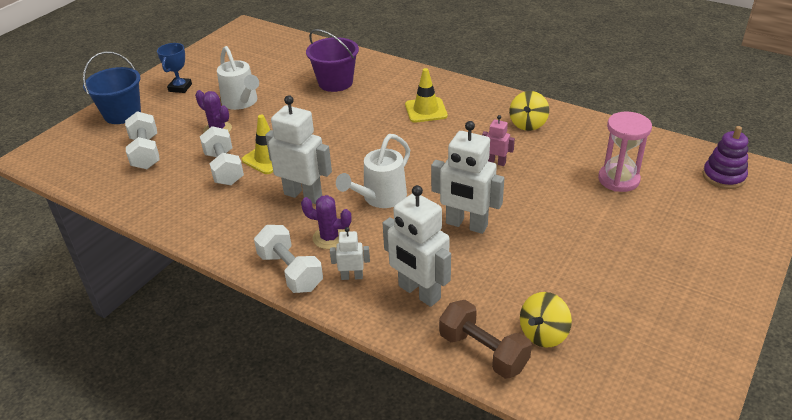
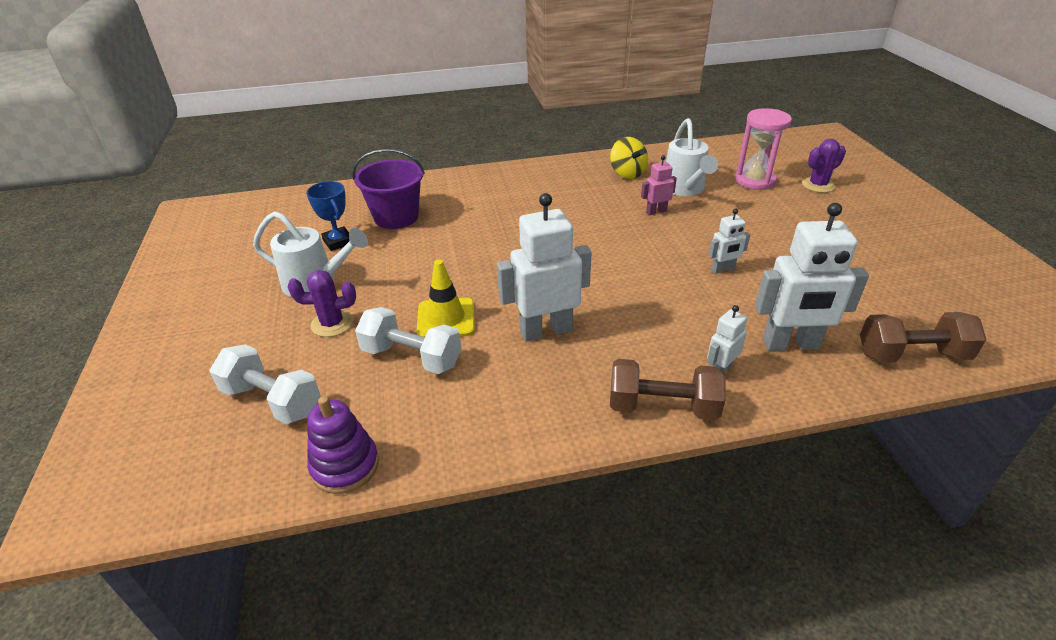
camera: 45 degrees left, 0 degrees up
blue bucket [83,52,141,124] -> none
blue trophy [157,43,192,93] -> blue trophy moved to [306,181,350,251]
white dumbbell [254,225,323,293] -> brown dumbbell [610,359,726,420]
purple cactus [301,195,352,249] -> purple cactus moved to [802,139,846,193]
white watering can [336,134,410,208] -> white watering can moved to [666,118,718,196]
yellow traffic cone [405,68,448,123] -> none
white robot [431,121,504,234] -> white robot [709,209,750,274], size x0.50
yellow spinning top [520,292,572,347] -> none
purple stacking toy [702,126,748,189] -> purple stacking toy moved to [307,396,379,494]

